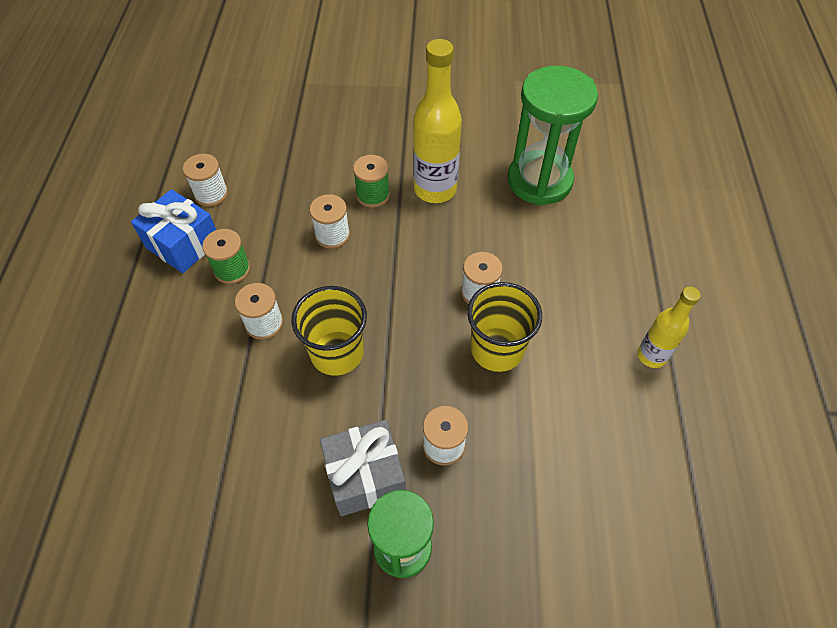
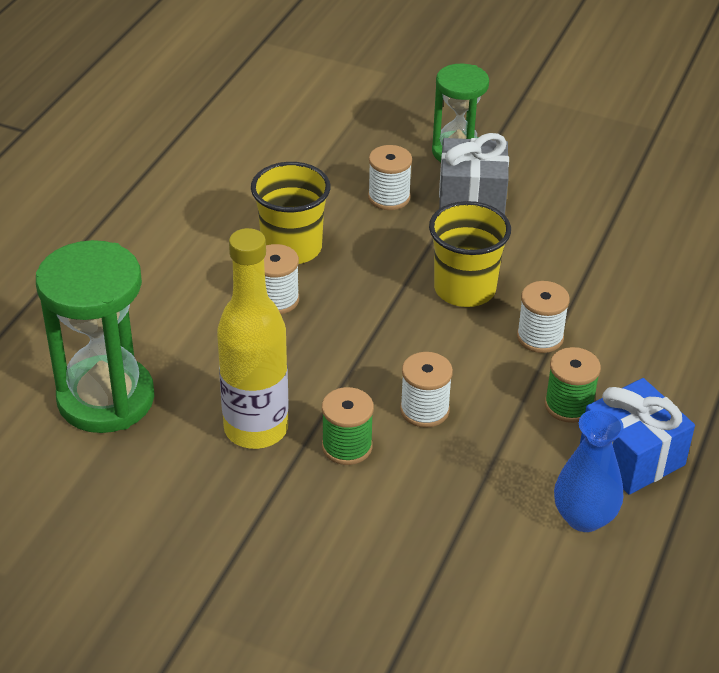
camera: 160 degrees left, 15 degrees down
white spool [183,153,228,207] -> blue vase [554,409,624,532]
yellow bottle [637,287,701,368] -> none

